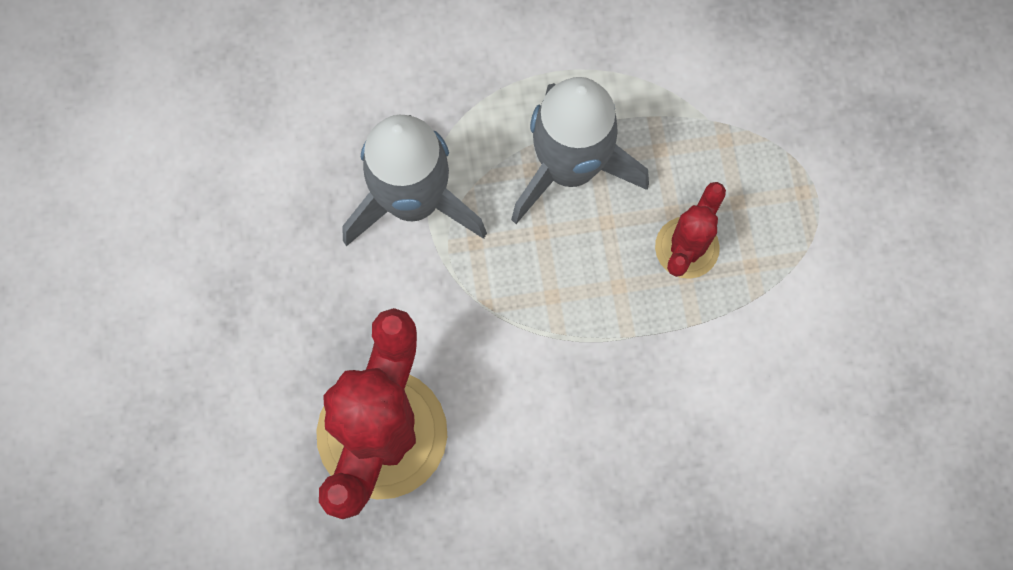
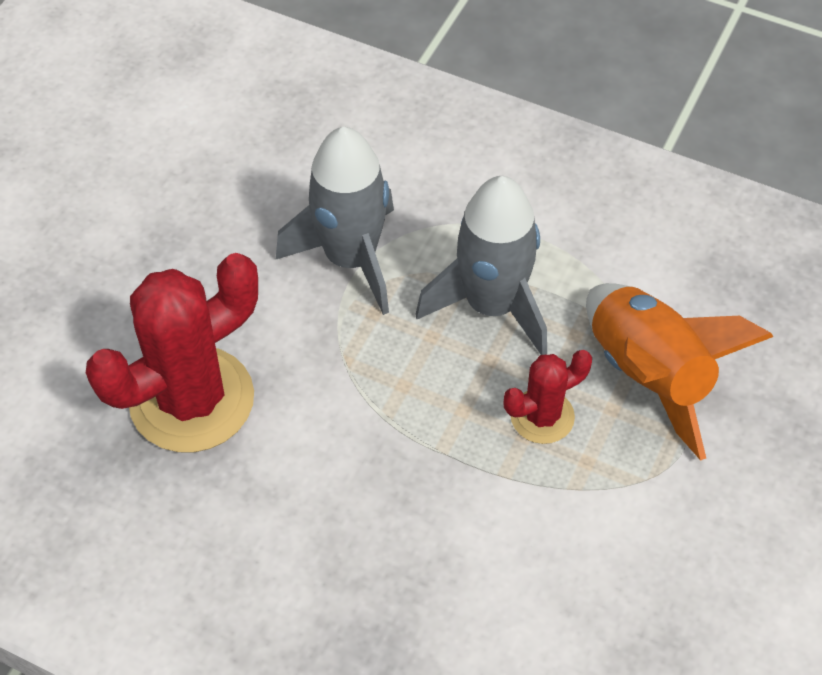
camera: 35 degrees right, 20 degrees down
none -> orange rocket [586,283,773,461]

